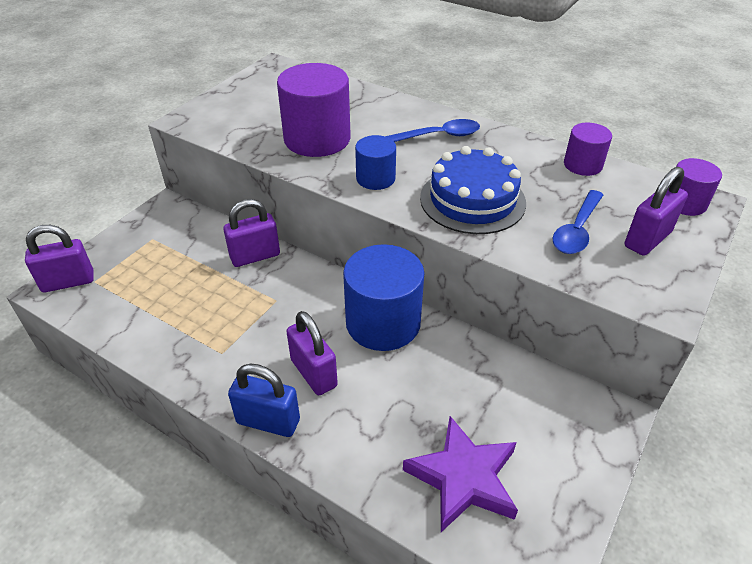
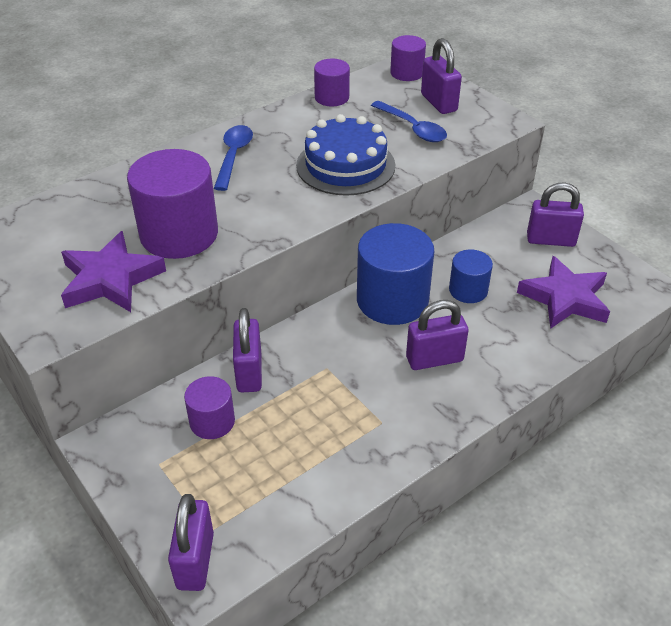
camera: 70 degrees left, 0 degrees up
blue padlock [228,364,300,437] -> none
blue cylinder [355,135,396,190] -> blue cylinder moved to [449,249,493,303]
none -> purple star [61,231,166,312]
none -> purple cylinder [184,376,235,439]
none -> purple padlock [527,182,584,247]

